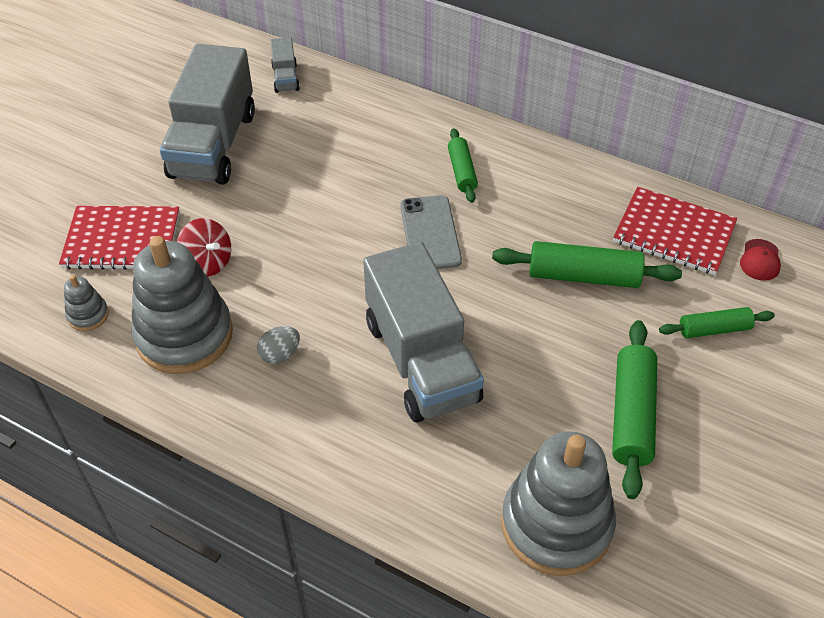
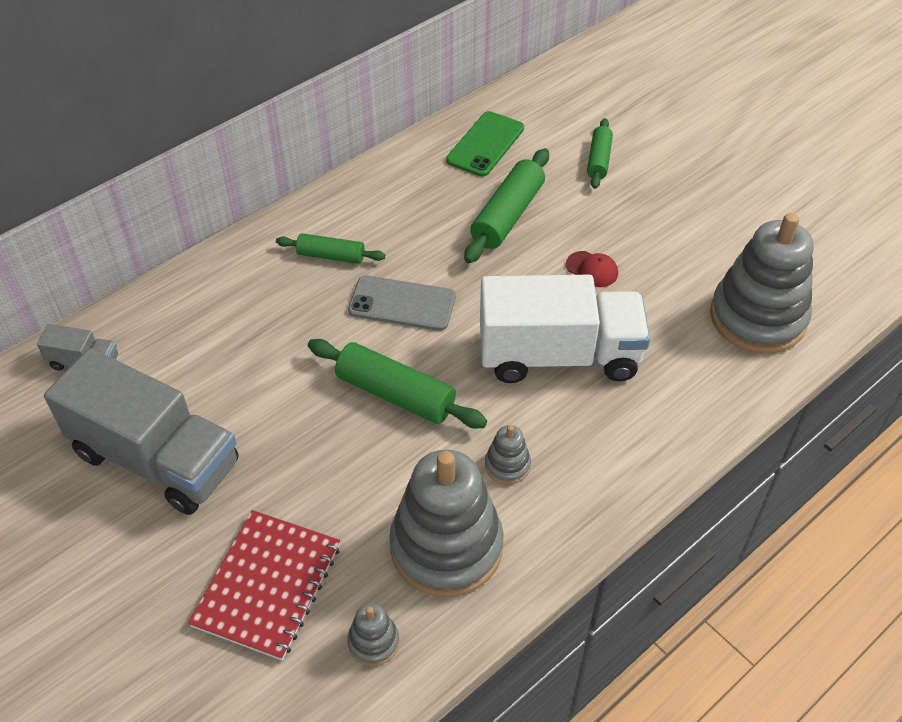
camera: 70 degrees left, 0 degrees up
red spinning top [177,218,231,276] -> none
grey egg [257,326,300,364] -> grey stacking toy [485,425,531,484]
grey truck [363,242,484,422] -> white truck [480,275,650,383]
green rolling pin [612,320,657,499] -> green rolling pin moved to [308,339,487,429]
red notebook [613,187,737,275] -> green phone [446,111,524,177]
red cap [740,239,781,281] -> red cap moved to [566,251,618,287]

